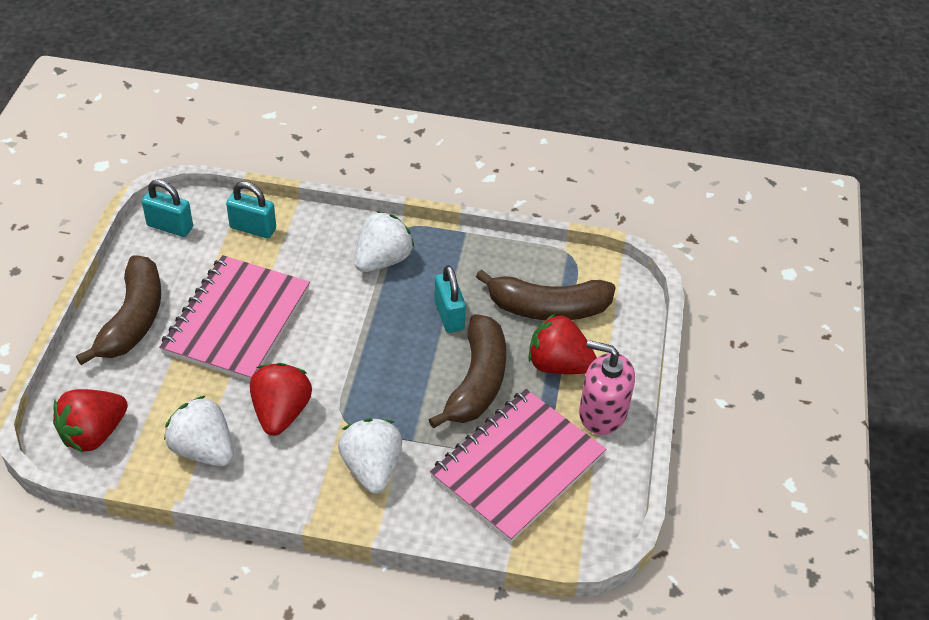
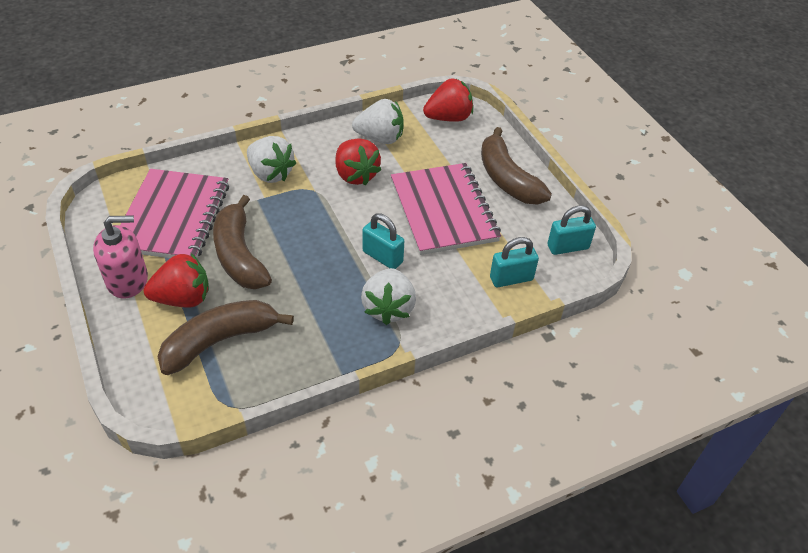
camera: 145 degrees right, 0 degrees up
red strawberry [53,389,128,453] -> red strawberry turned 60 degrees clockwise [423,79,473,122]
turquoise padlock [434,265,466,333] -> turquoise padlock moved to [362,213,404,269]

